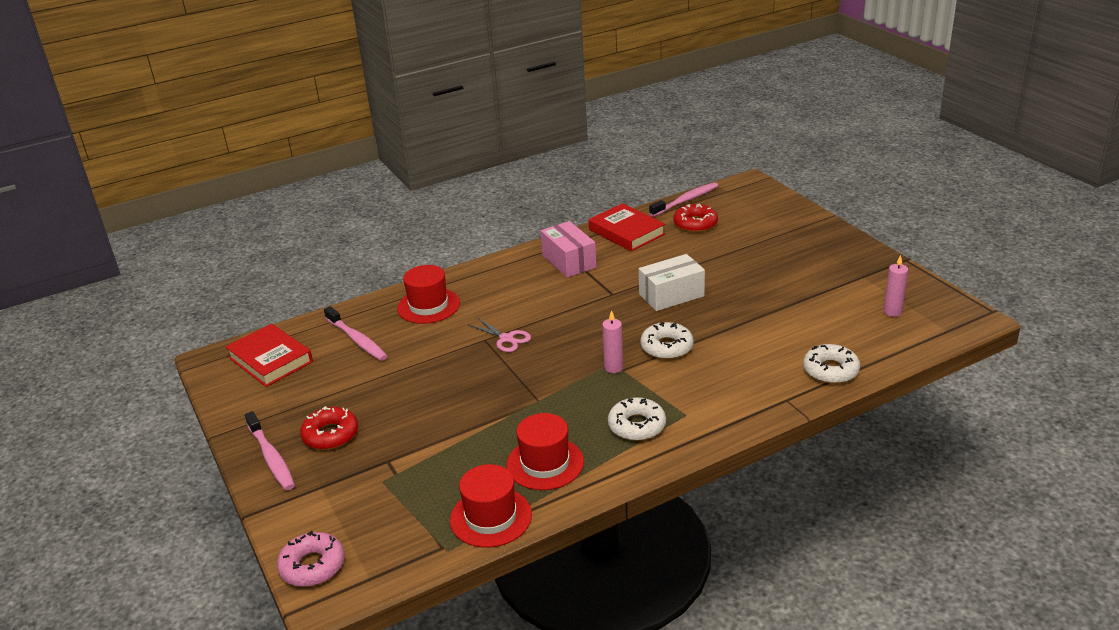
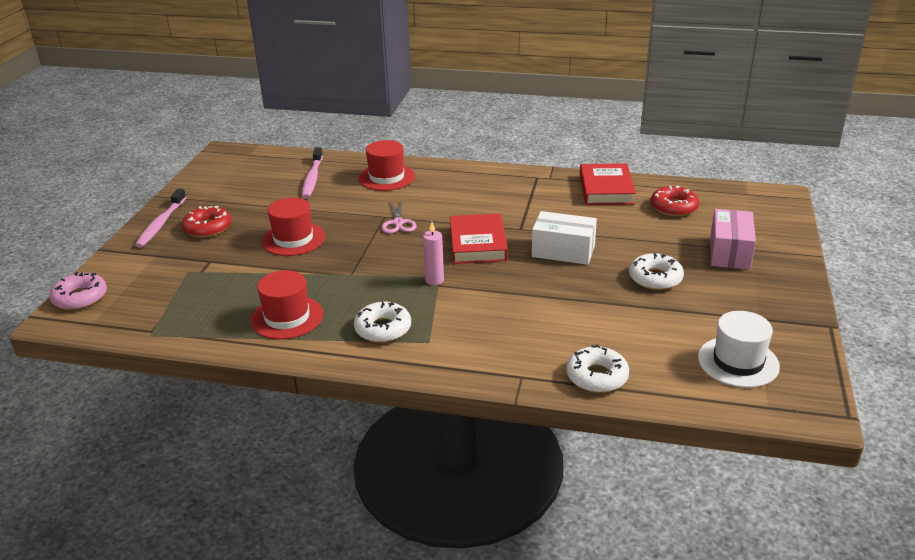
camera: 40 degrees right, 0 degrees up
red book [225,324,313,387] -> red book moved to [450,214,508,264]
red hat [450,464,532,548] -> red hat moved to [261,198,325,256]
pink box [541,221,597,278] -> pink box moved to [710,209,756,270]
white donut [640,322,693,359] -> white donut moved to [629,253,684,290]
pink toothbrush [649,182,718,217] -> none
pink candle [883,255,908,317] -> white hat [698,311,780,388]

